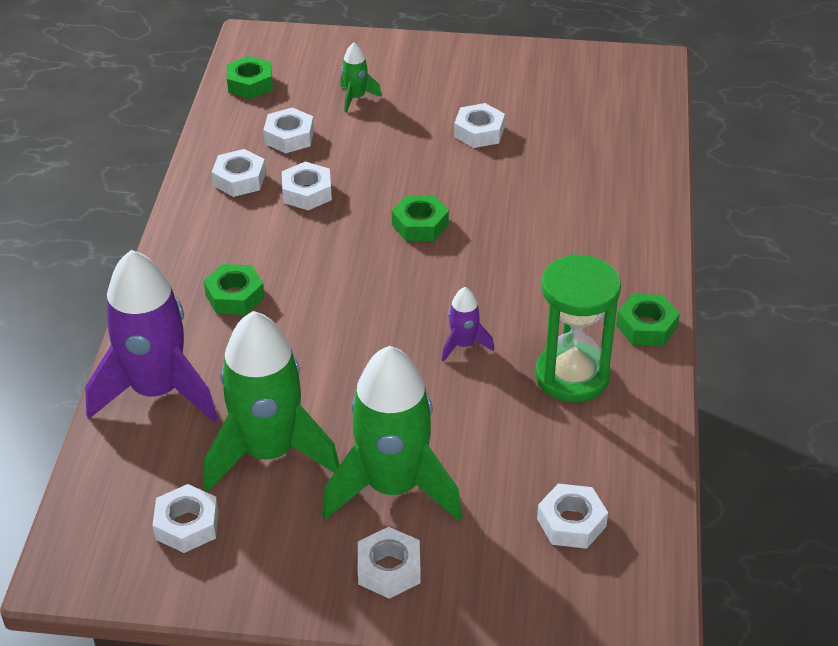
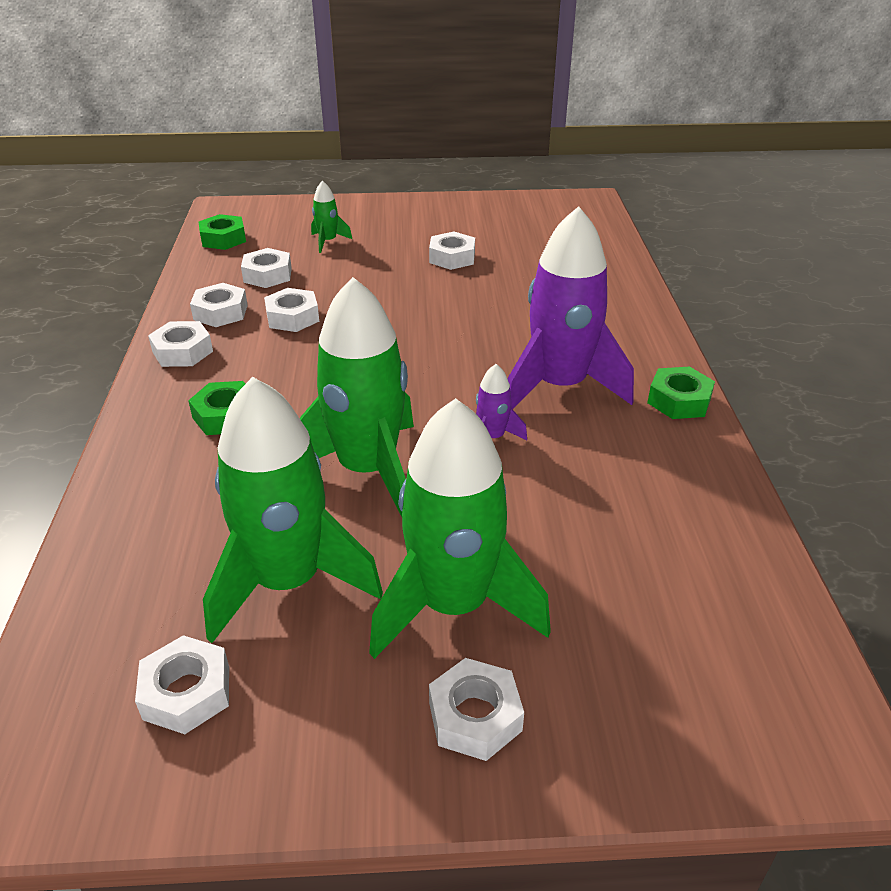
camera: 10 degrees left, 5 degrees down
purple rocket [85,250,218,422] -> purple rocket moved to [508,206,634,409]
green nut [392,195,449,241] -> none
green hourglass [535,254,621,402] -> none
white nut [537,483,608,549] -> white nut moved to [148,321,213,367]
none -> green rocket [300,277,414,517]

